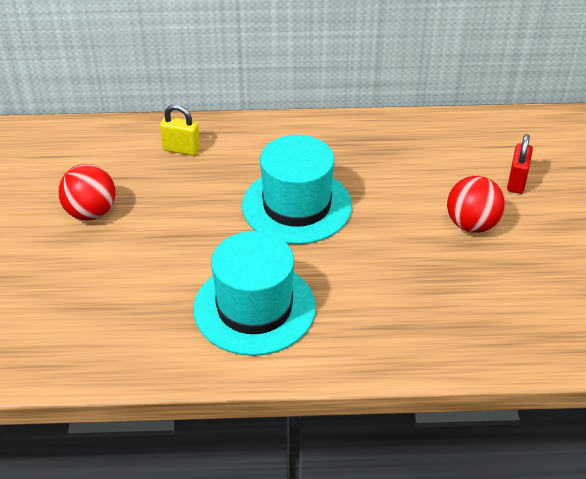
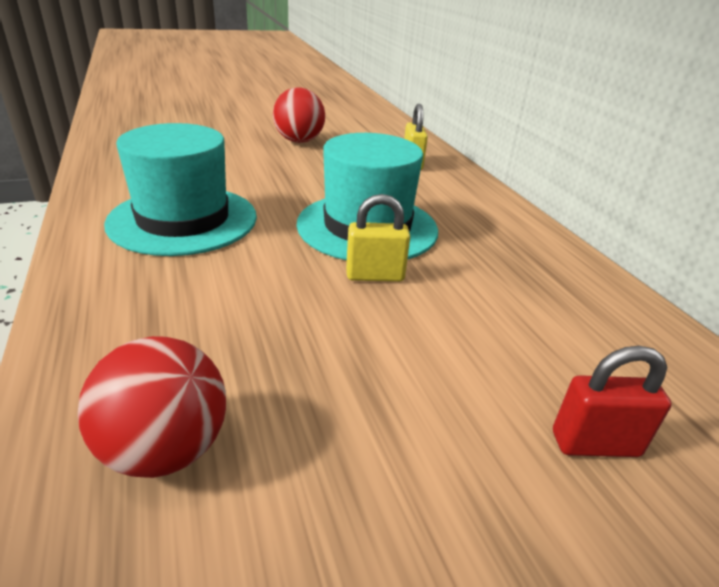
camera: 70 degrees right, 10 degrees down
red ball [447,176,505,233] -> red ball moved to [78,336,226,478]
none -> yellow padlock [346,194,410,282]

